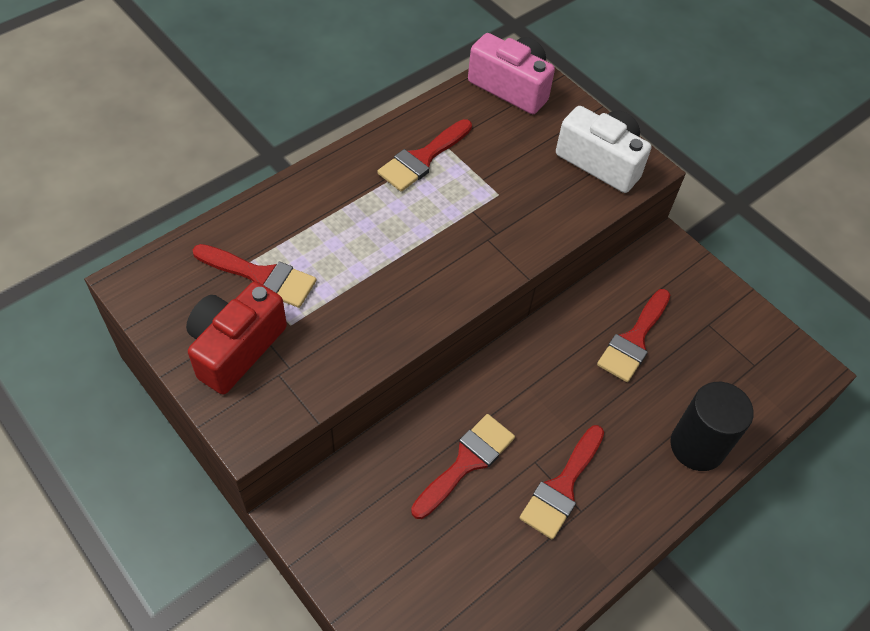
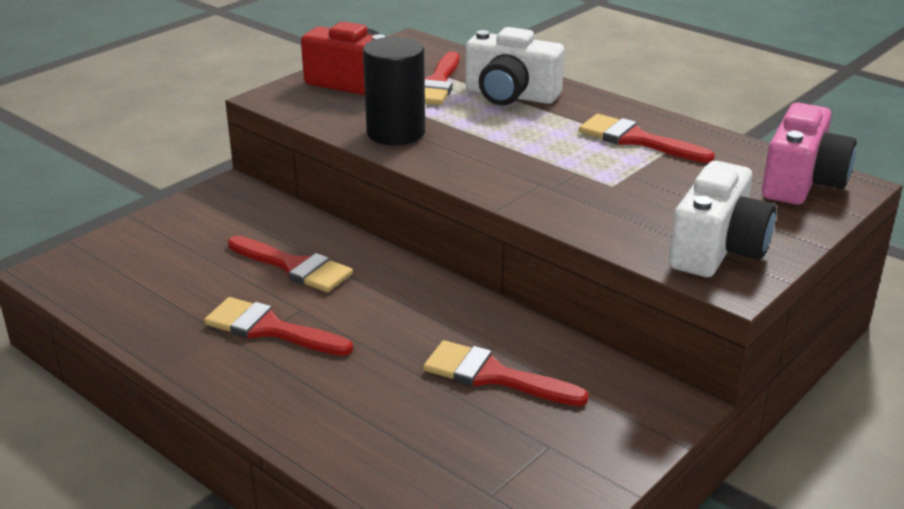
camera: 85 degrees right, 25 degrees down
black cylinder [670,382,754,471] -> black cylinder moved to [363,37,425,145]
none -> white camera [465,27,564,105]

